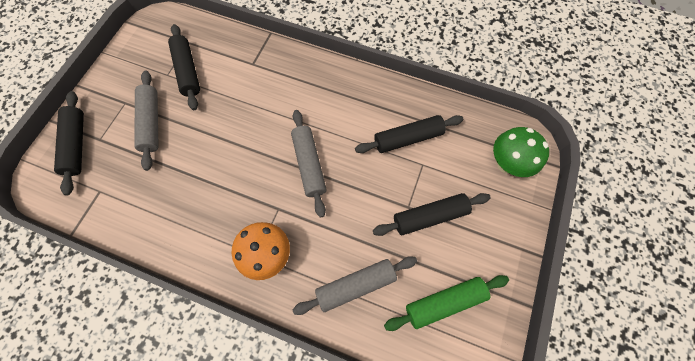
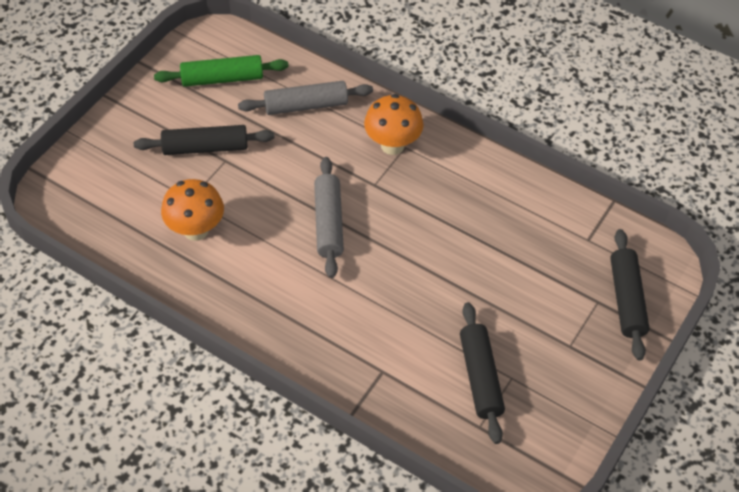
camera: 170 degrees left, 15 degrees down
grey rolling pin [134,71,159,171] -> none
black rolling pin [355,115,463,153] -> orange mushroom [161,179,224,241]
green mushroom [493,127,549,177] -> none

